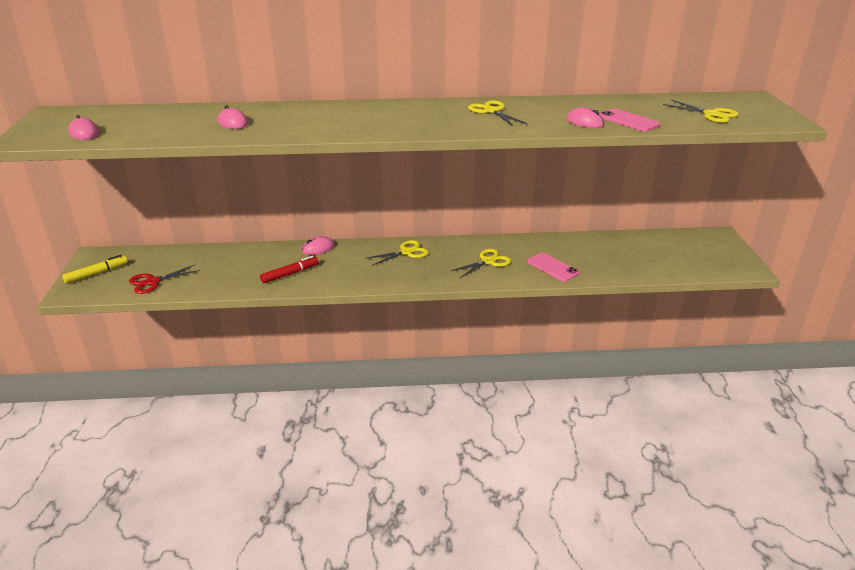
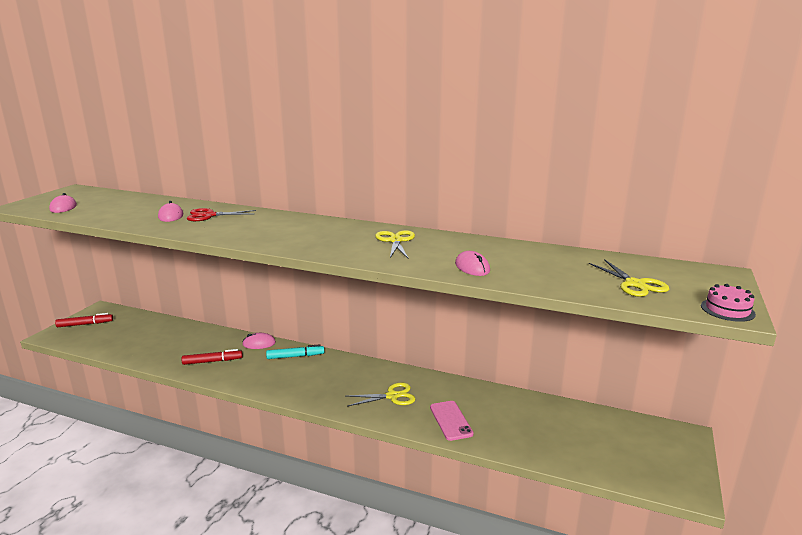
camera: 25 degrees right, 10 degrees down
yellow marker [62,255,128,284] -> red marker [55,313,113,327]
red scissors [129,265,200,294] -> red scissors moved to [187,208,256,221]
yellow scissors [365,240,429,266] -> none
pink phone [600,108,660,132] -> none
none -> turquoise marker [266,344,324,359]
none -> pink cake [701,284,756,322]

